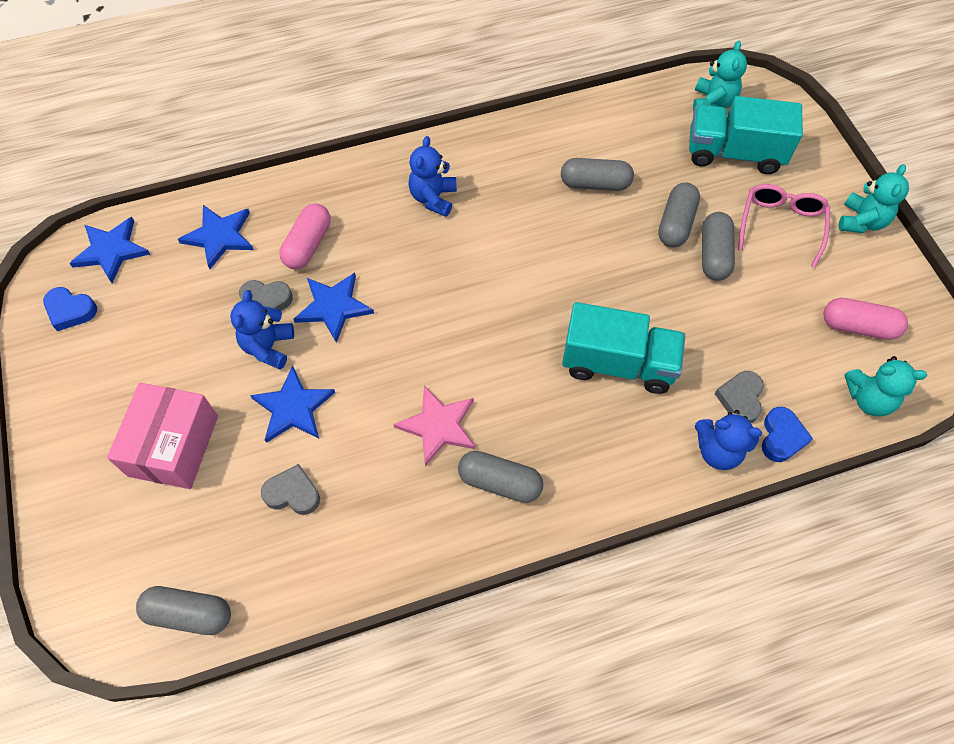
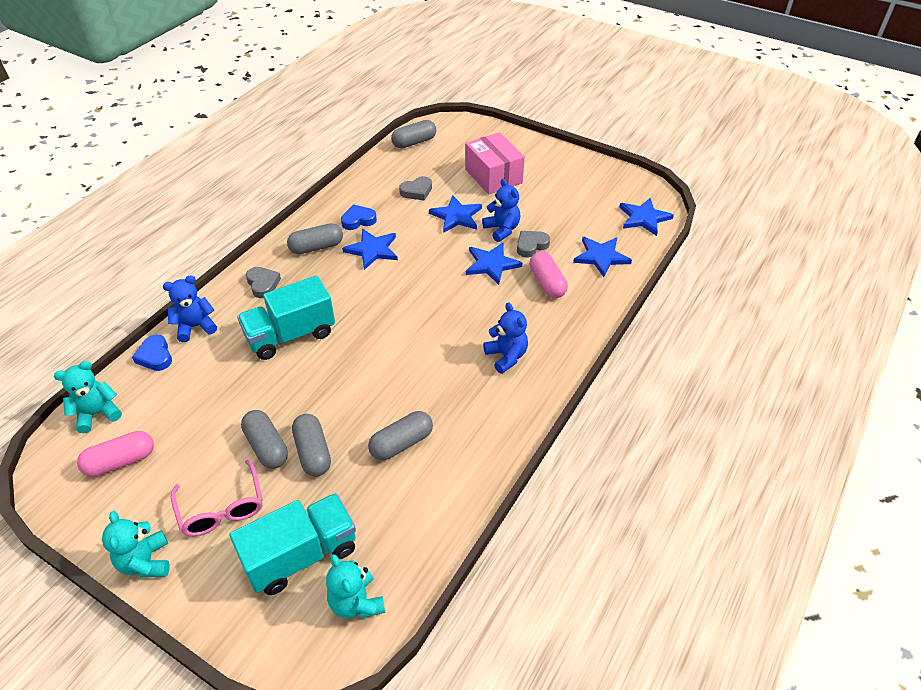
camera: 140 degrees right, 15 degrees down
blue heart [43,287,97,331] -> blue heart moved to [341,204,377,230]
pink star [393,385,476,466] -> blue star [342,228,398,270]
grey heart [715,371,764,423] -> grey heart moved to [246,267,281,298]

